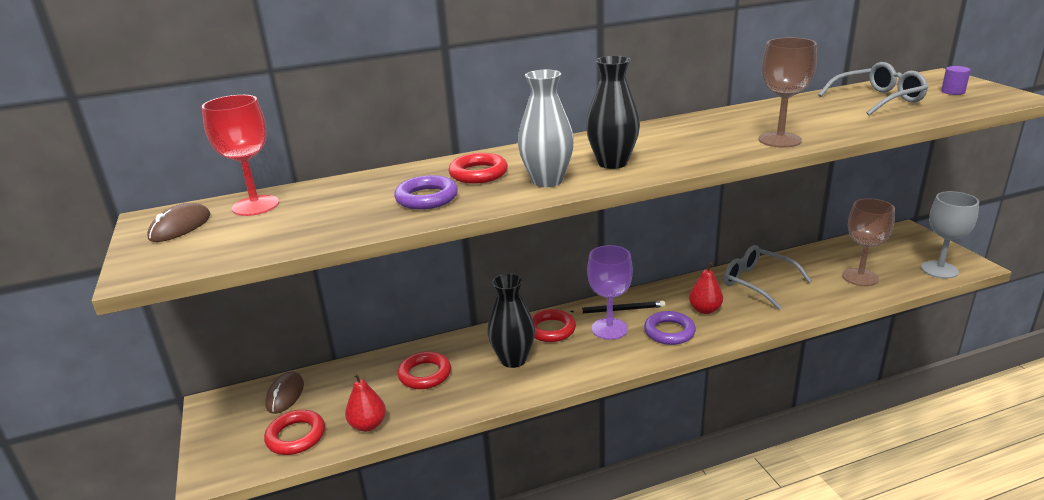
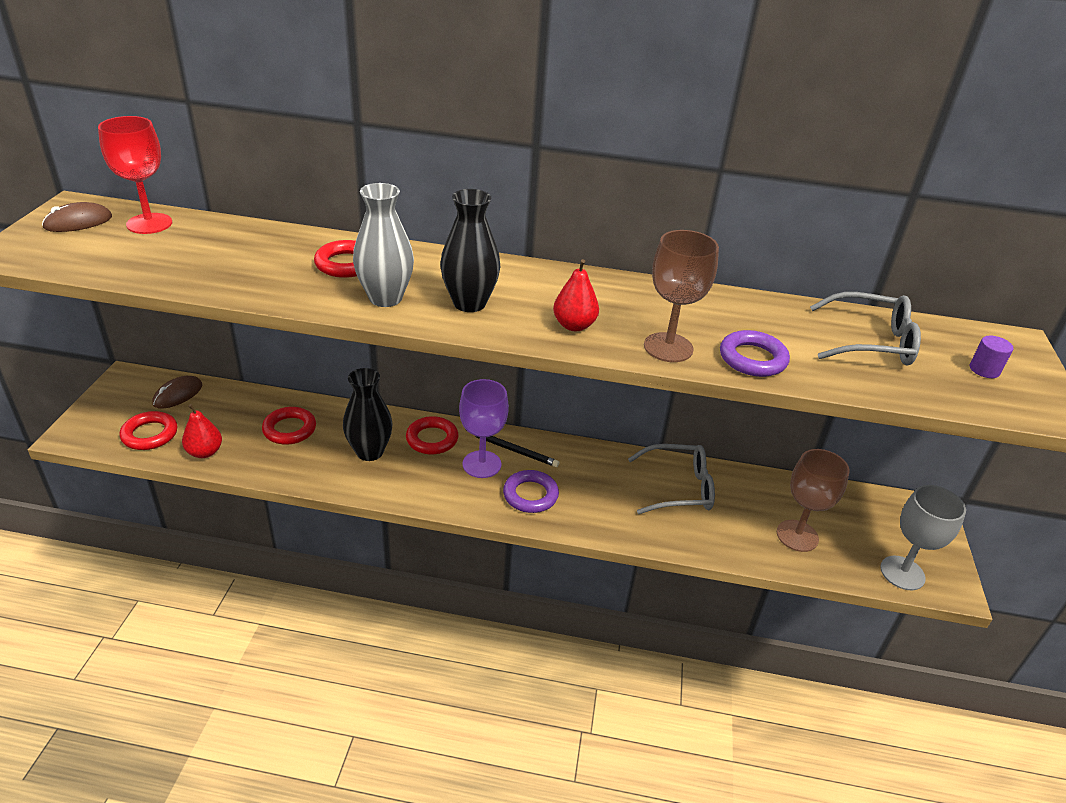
camera: 25 degrees right, 10 degrees up
purple ring [394,175,458,210] -> purple ring moved to [720,330,790,377]
red pear [689,262,723,314] -> red pear moved to [553,259,599,331]
grey glasses [724,245,812,310] -> grey glasses turned 105 degrees clockwise [628,444,715,514]

